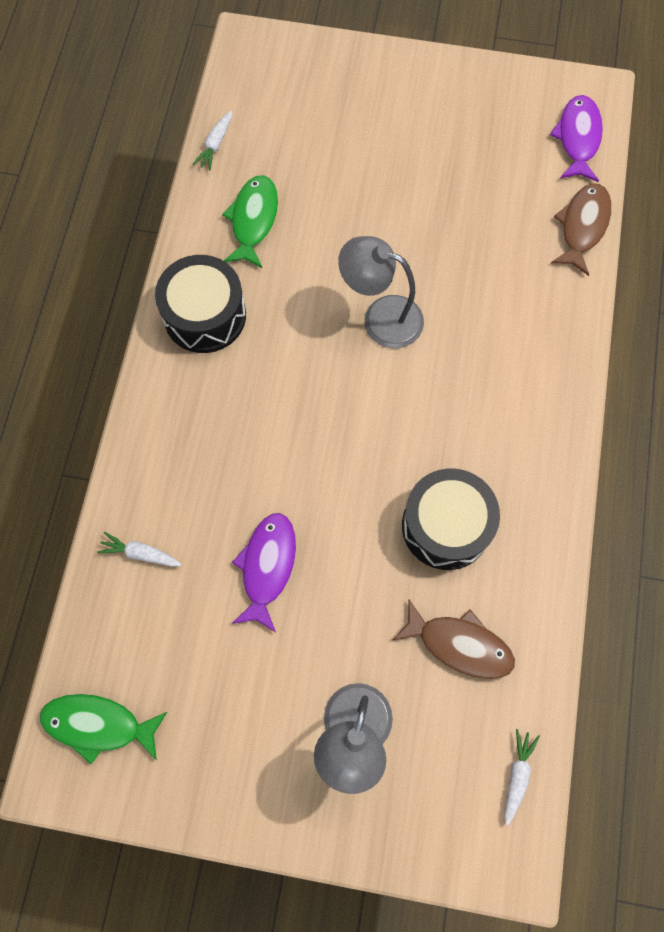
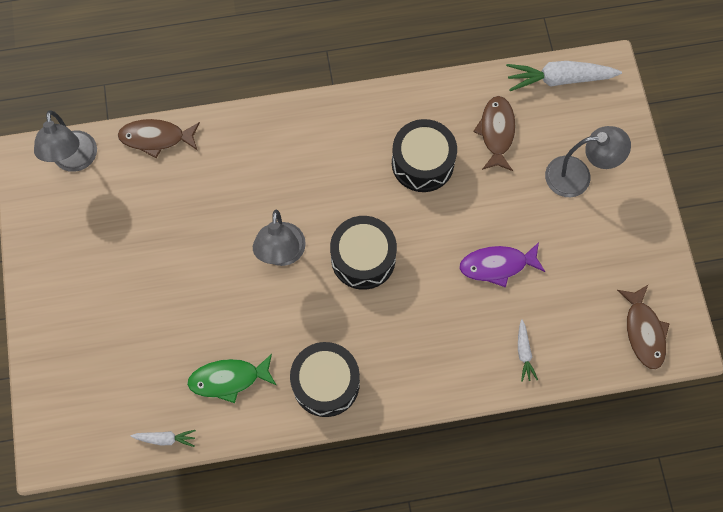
camera: 110 degrees left, 0 degrees up
green fish [40,694,167,764] -> brown fish [617,285,670,370]
white carrot [504,729,540,826] -> white carrot [506,61,622,91], size x1.98
purple fish [550,95,603,182] -> grey lamp [34,110,97,172]
none -> black drum [330,216,397,290]

